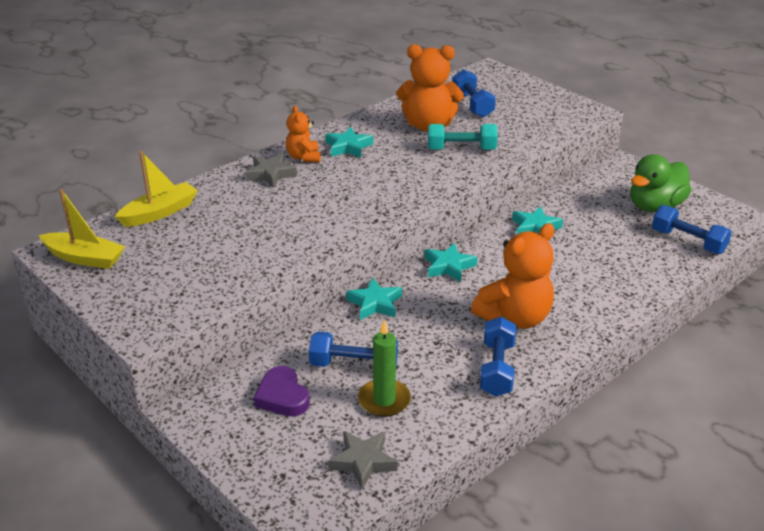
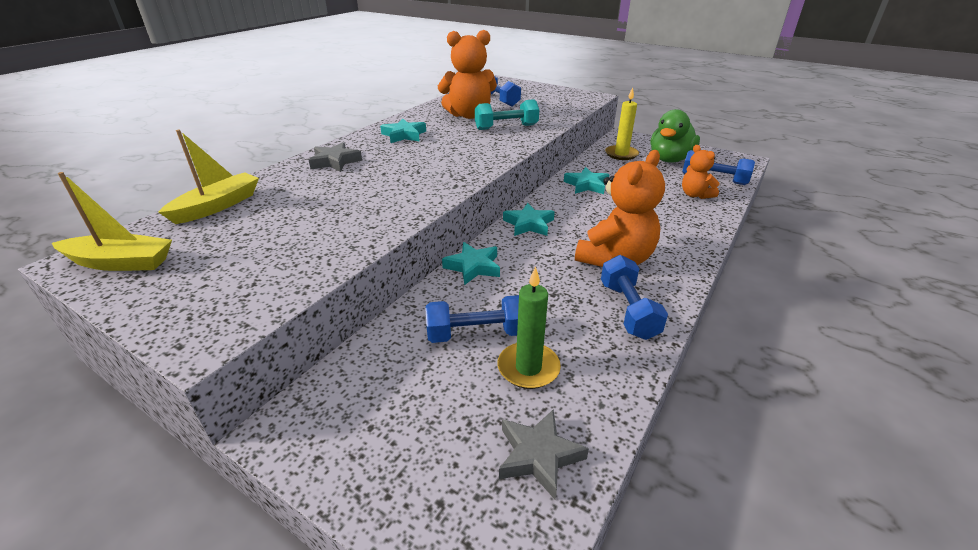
camera: 15 degrees left, 0 degrees up
purple heart [254,366,310,417] -> none
orange teddy bear [286,106,321,162] -> orange teddy bear moved to [682,145,720,199]
none -> yellow candle [605,87,639,160]

